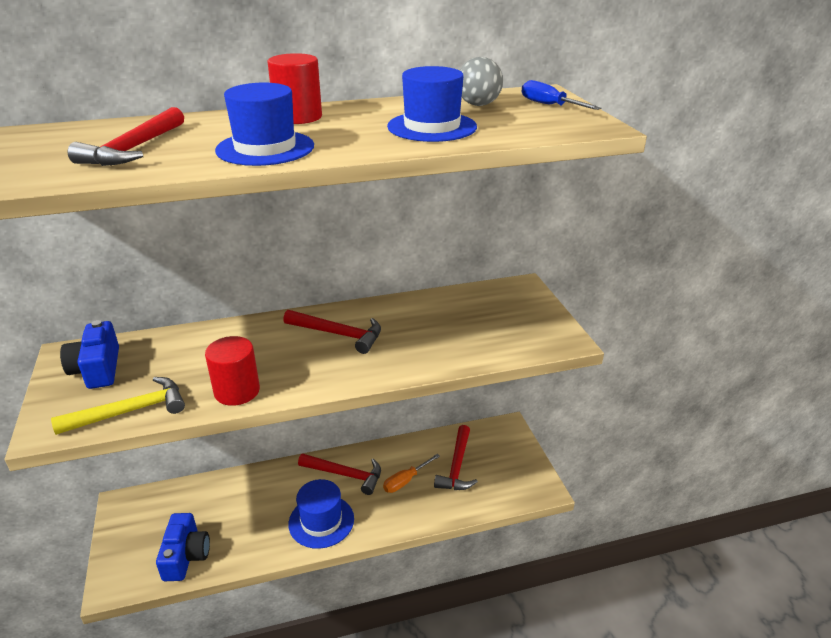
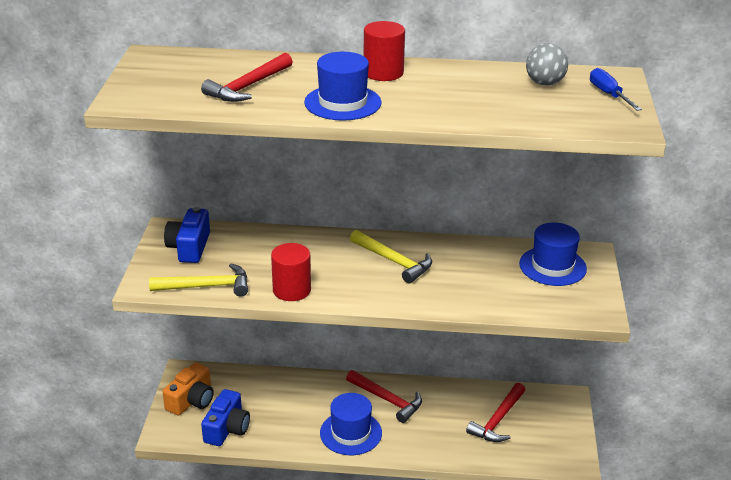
camera: 20 degrees right, 0 degrees up
red hammer [283,310,381,354] -> yellow hammer [350,230,432,283]
orange screwdriver [383,454,440,493] -> none
blue hat [387,66,477,142] -> blue hat moved to [519,222,587,286]
none -> orange camera [163,362,214,415]

